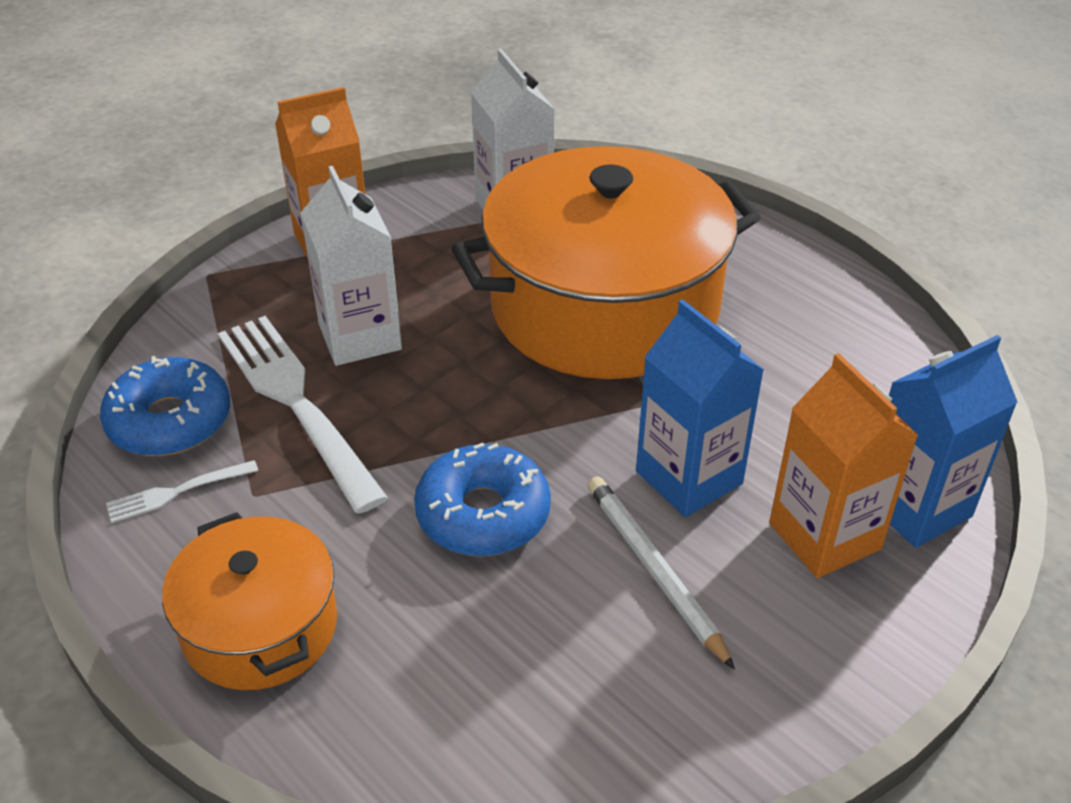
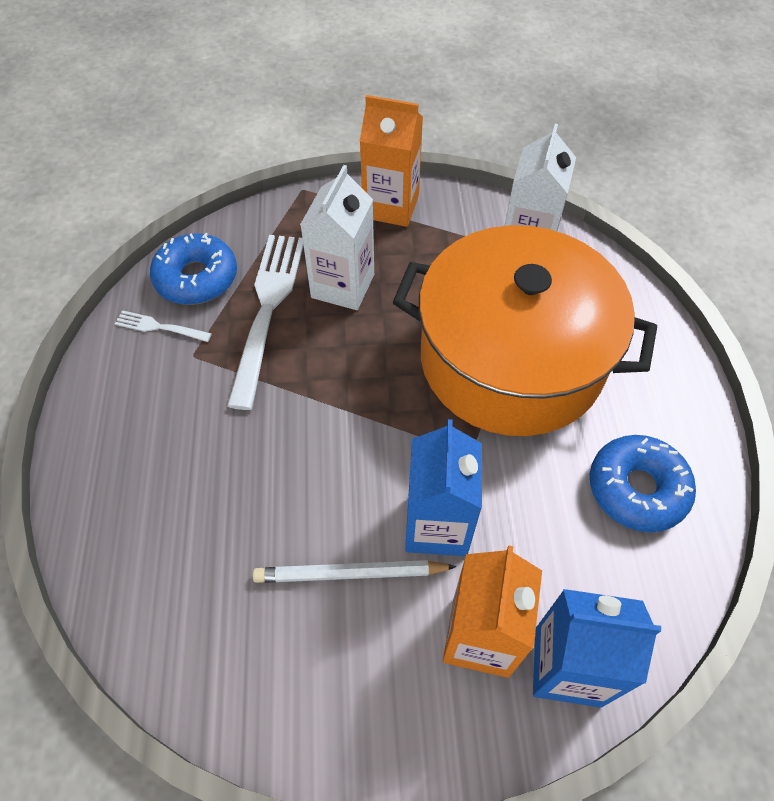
camera: 40 degrees right, 15 degrees up
orange pot [162,512,337,690] -> none
blue donut [414,443,551,557] -> blue donut moved to [590,435,696,532]
white pencil [588,476,735,670] -> white pencil turned 105 degrees counterclockwise [253,560,457,583]

